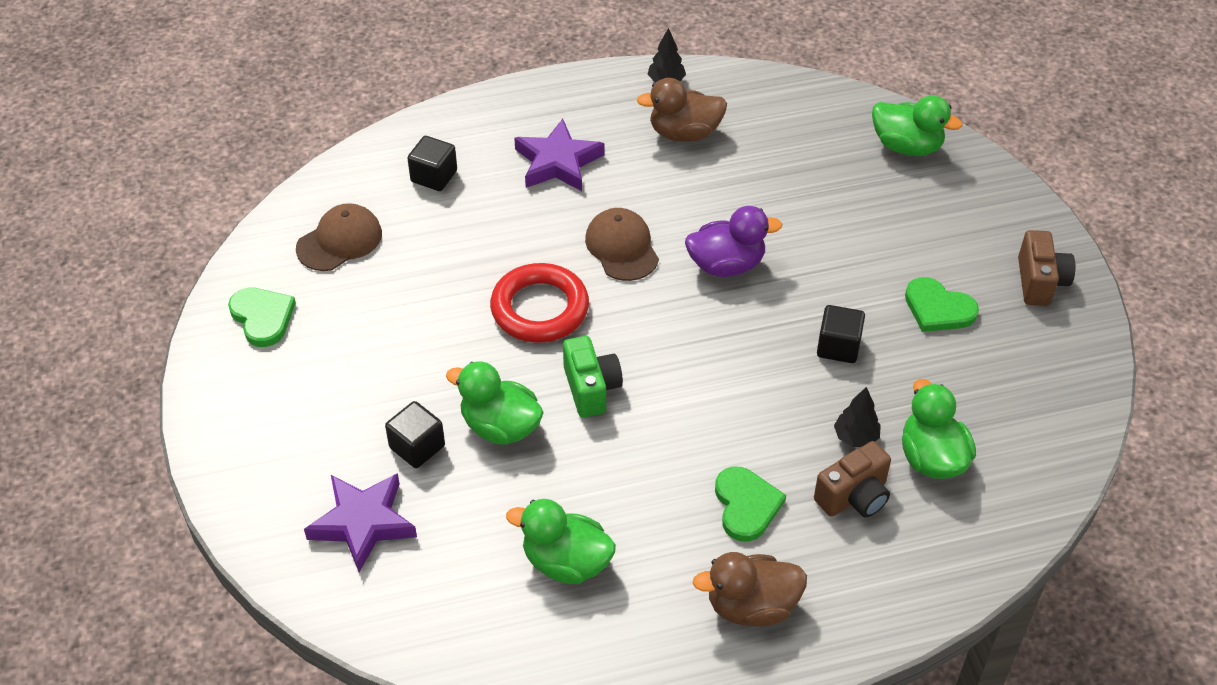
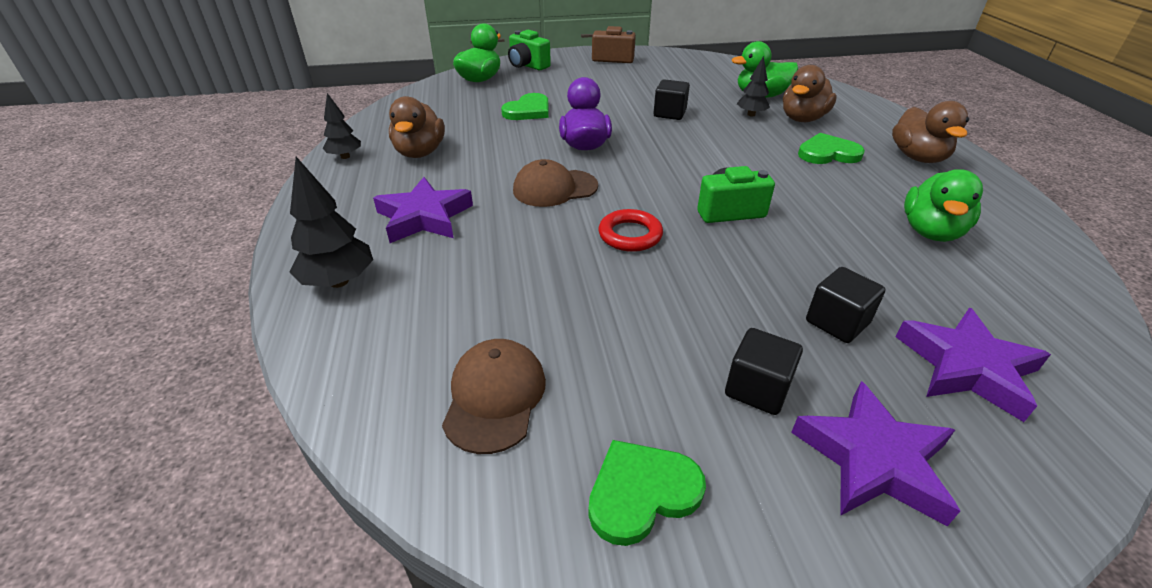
camera: 85 degrees left, 10 degrees down
brown cap [296,203,382,271] -> brown cap turned 45 degrees clockwise [442,339,546,454]
black cube [407,136,457,191] -> black cube moved to [725,328,803,415]
green duck [446,362,544,445] -> none
red ring [490,263,589,343] -> red ring [599,209,663,252], size x0.64
brown camera [814,441,891,517] -> brown duck [783,65,837,122]
green heart [905,277,979,332] -> green heart moved to [501,93,548,120]
none -> black tree [290,157,373,288]
none -> green camera [508,30,551,70]
none -> purple star [791,381,960,526]

